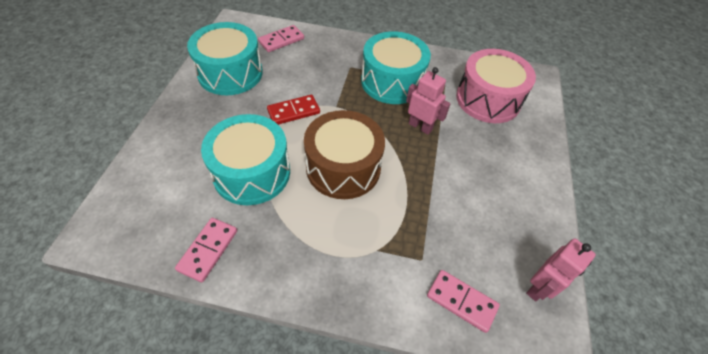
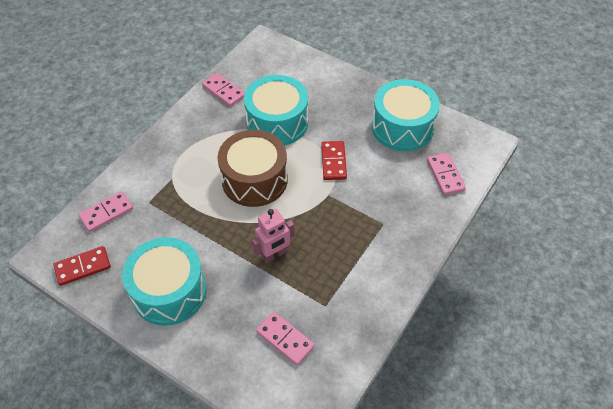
camera: 115 degrees right, 0 degrees up
turquoise drum [361,31,431,104] -> turquoise drum moved to [122,237,207,326]
pink drum [456,49,536,123] -> pink domino [256,312,315,365]
pink robot [526,238,596,301] -> red domino [53,246,111,286]

